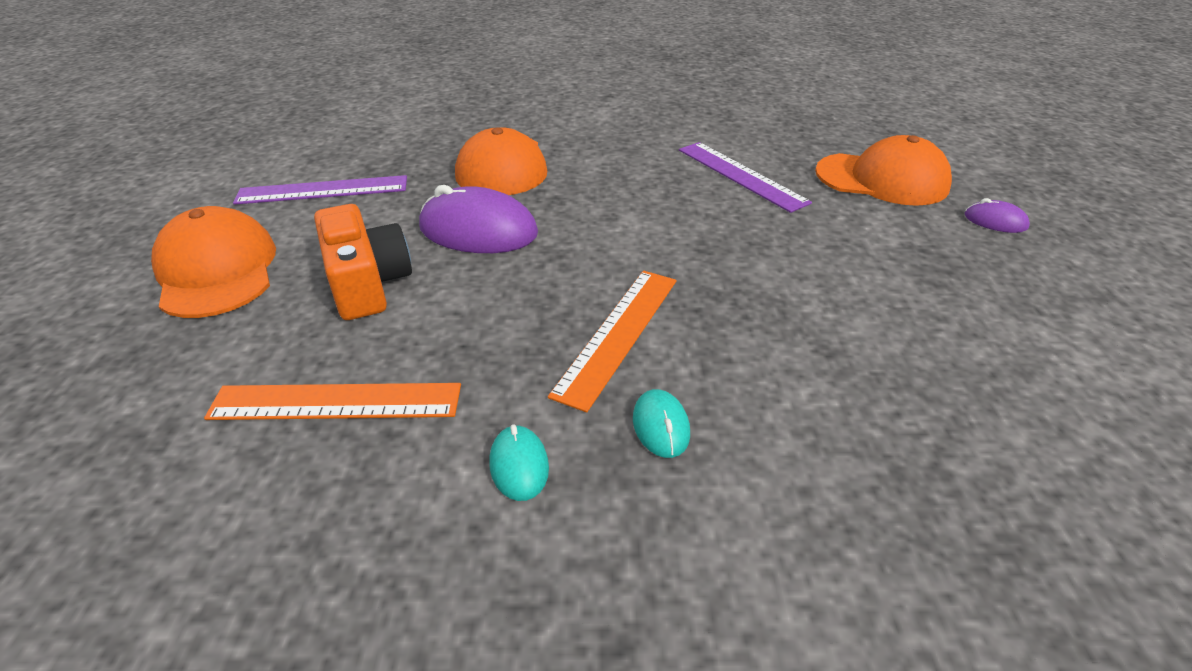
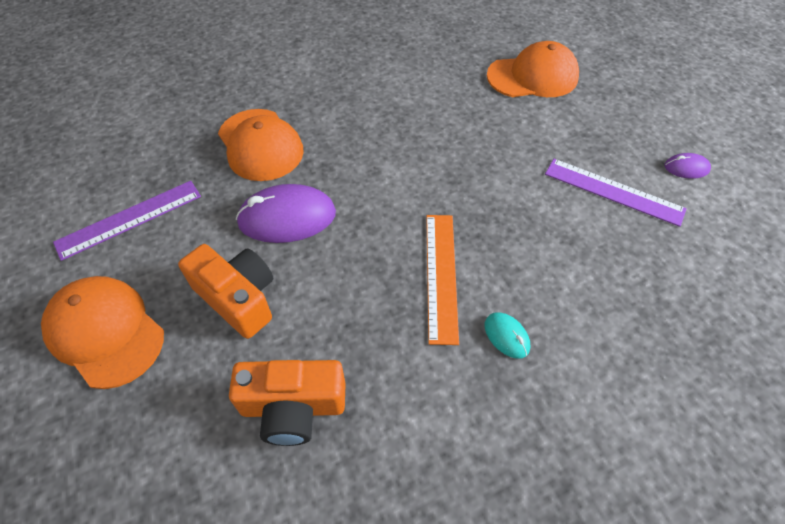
camera: 25 degrees left, 15 degrees up
orange ruler [204,383,461,420] -> orange camera [229,360,346,446]
turquoise mouse [489,424,549,501] -> none
purple ruler [679,142,812,213] -> purple ruler moved to [545,159,687,227]
purple mouse [965,198,1030,233] -> purple mouse moved to [665,153,711,179]

